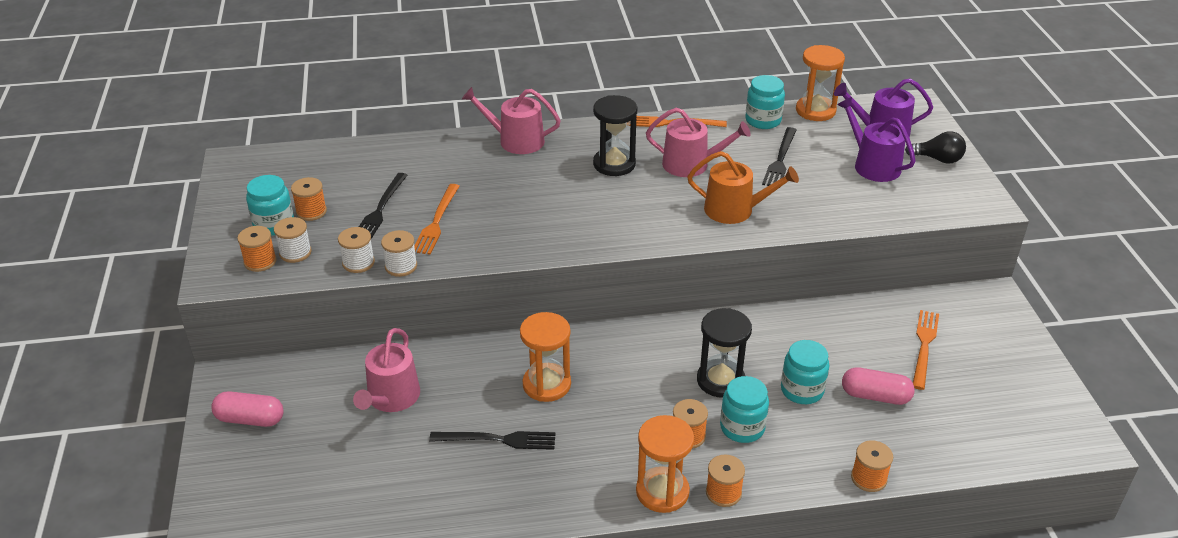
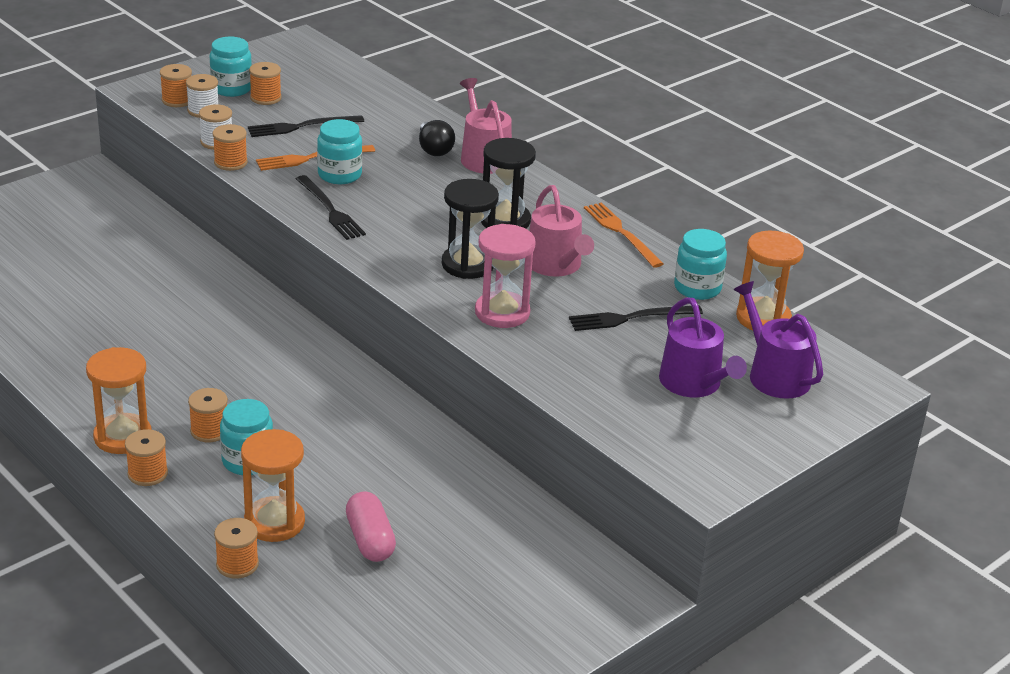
camera: 55 degrees right, 5 degrees down
pink capsule [211,391,284,427] -> none
pink watering can [353,328,420,412] -> none
white spool [381,230,417,277] -> orange spool [213,124,248,171]
black fork [429,431,556,450] -> black fork moved to [296,175,366,240]
orange hourglass [520,312,571,402] -> orange hourglass moved to [241,429,305,542]
orange watering can [687,151,799,224] -> pink hourglass [475,224,536,328]
black hourglass [697,308,752,398] -> black hourglass moved to [442,179,499,279]
turquoise jar [781,340,830,404] -> turquoise jar moved to [317,119,362,184]
purple watering can [837,97,915,182] -> purple watering can turned 135 degrees clockwise [659,297,747,397]
black light bulb [905,131,966,164] -> black light bulb moved to [419,120,455,156]
orange fork [913,310,939,390] -> none

